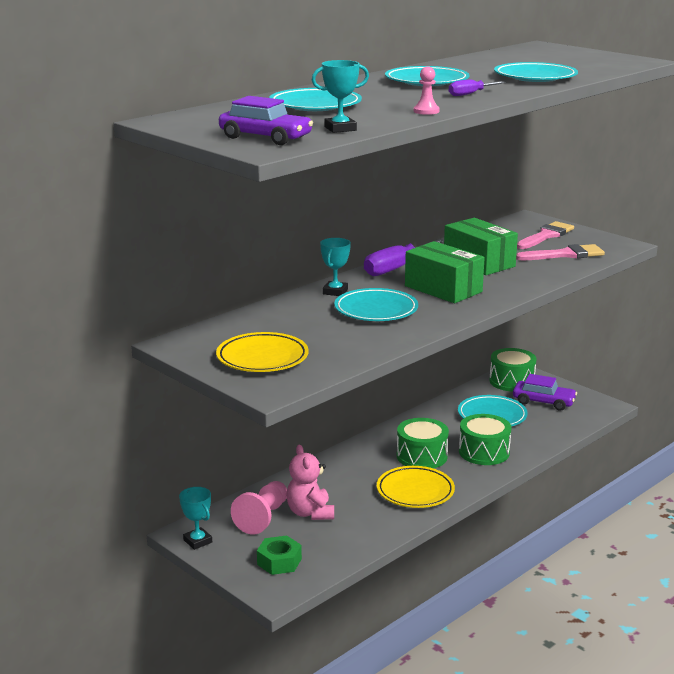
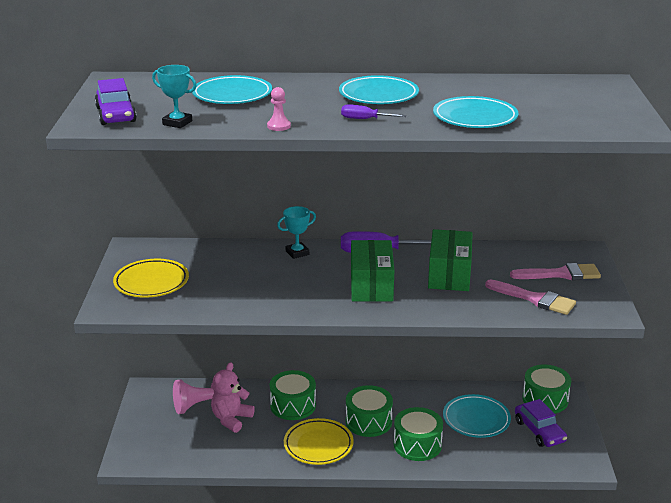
camera: 45 degrees right, 5 degrees up
turquoise trophy [179,487,212,550] -> none
green nut [257,535,302,575] -> none
turquoise plate [334,288,418,321] -> none
none -> green drum [270,370,316,420]

